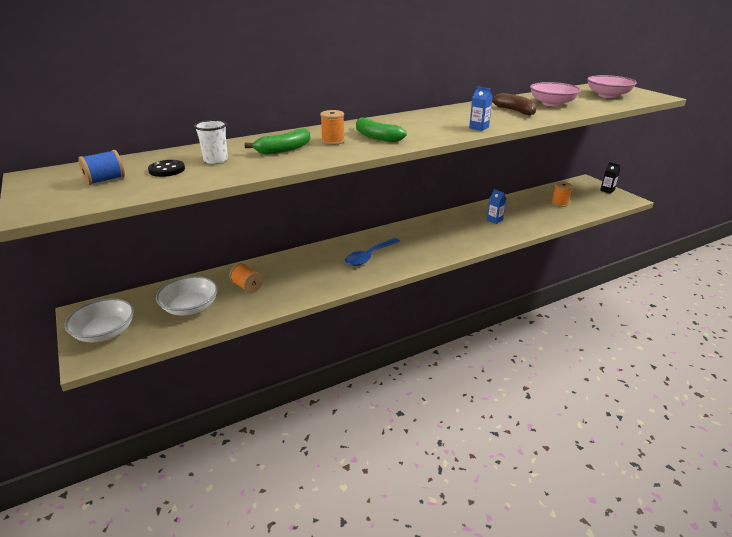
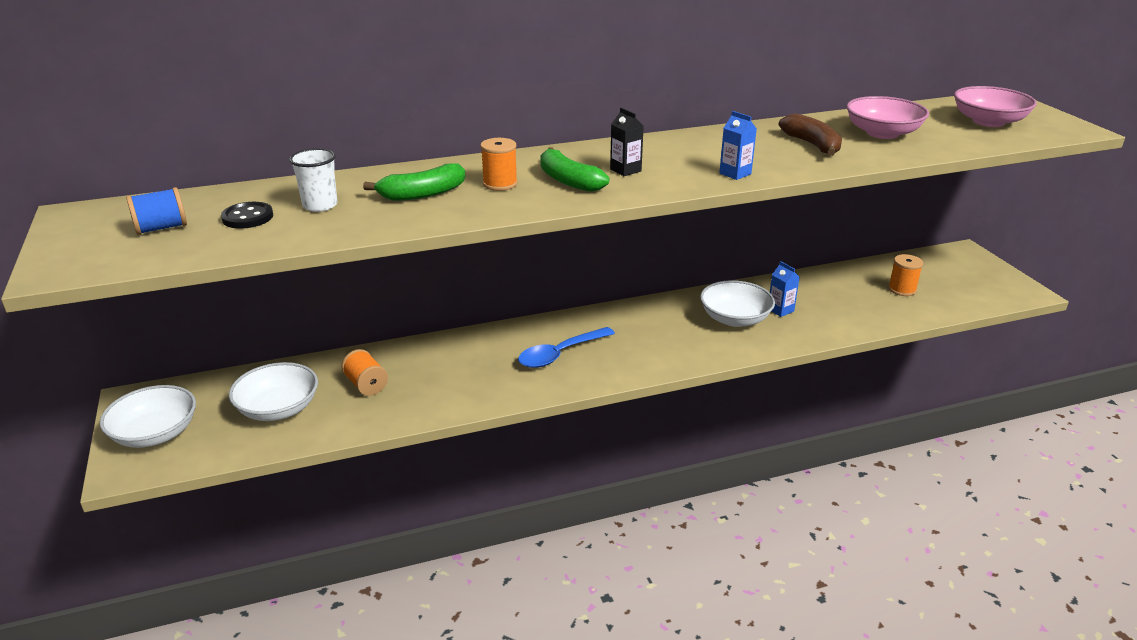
camera: 10 degrees right, 0 degrees up
black carton [600,162,620,194] -> black carton moved to [610,108,644,176]
none -> white bowl [700,280,775,327]

